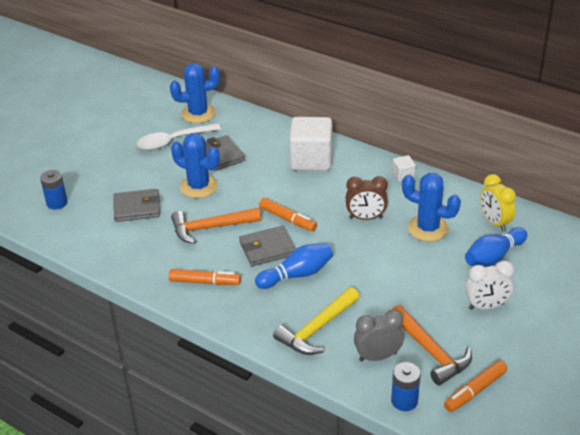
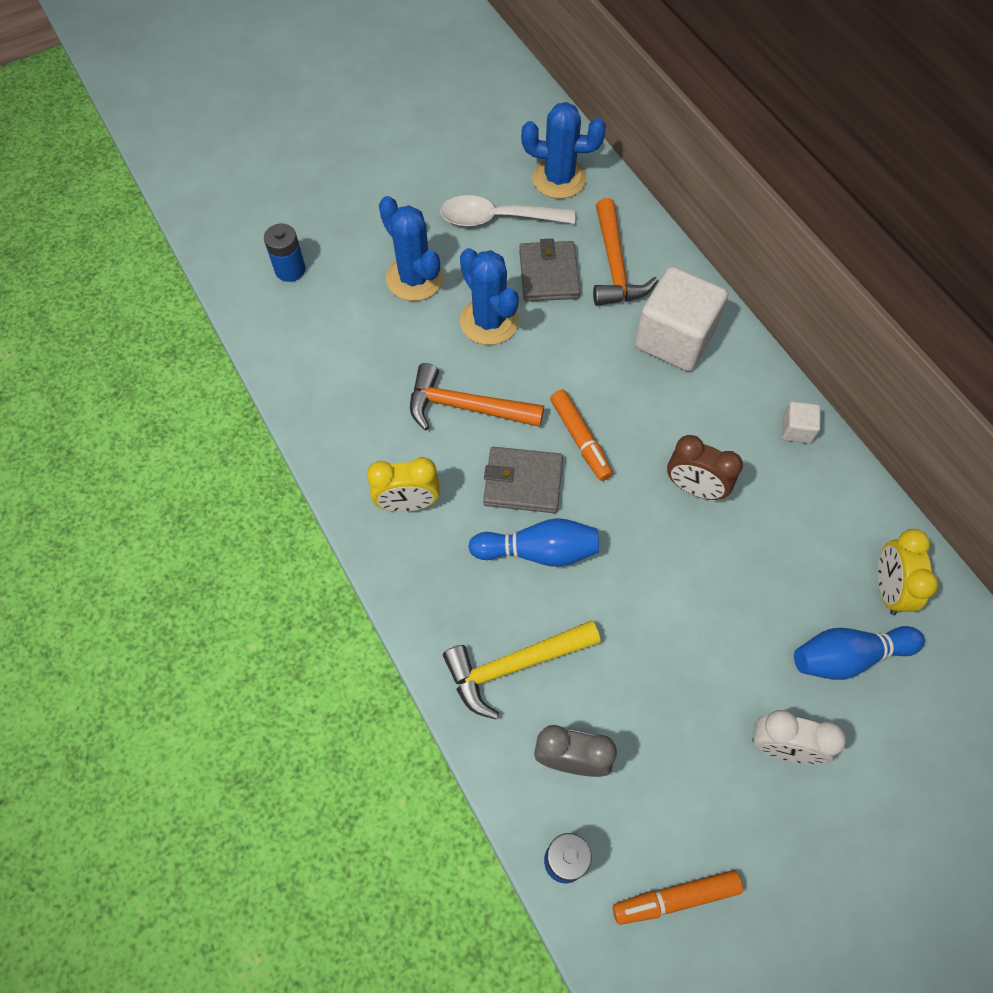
camera: 25 degrees right, 25 degrees up
grey wallet [114,189,160,222] -> none
orange marker [169,269,241,285] -> yellow clock [367,457,440,512]
orange hammer [392,305,472,386] -> orange hammer moved to [593,198,658,306]
blue cactus [402,173,461,242] -> blue cactus moved to [379,196,443,301]

